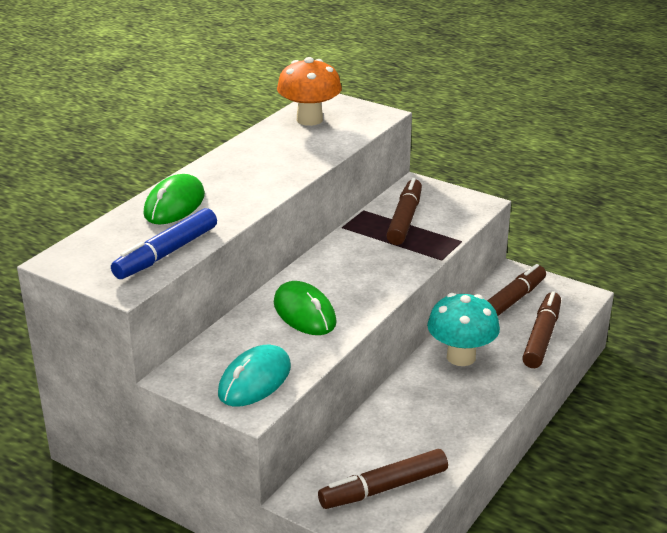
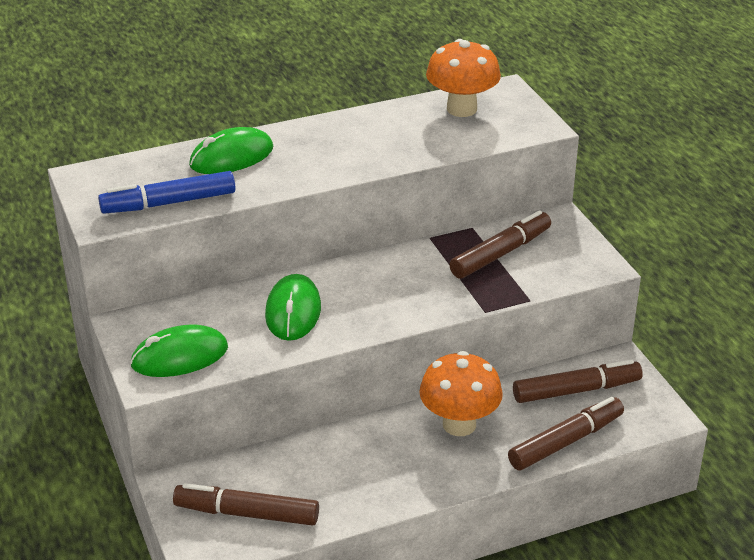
camera: 35 degrees right, 5 degrees up
turquoise mouse [218,345,291,407] -> green mouse [130,324,228,377]
turquoise mushroom [427,293,500,366] -> orange mushroom [419,351,503,436]

